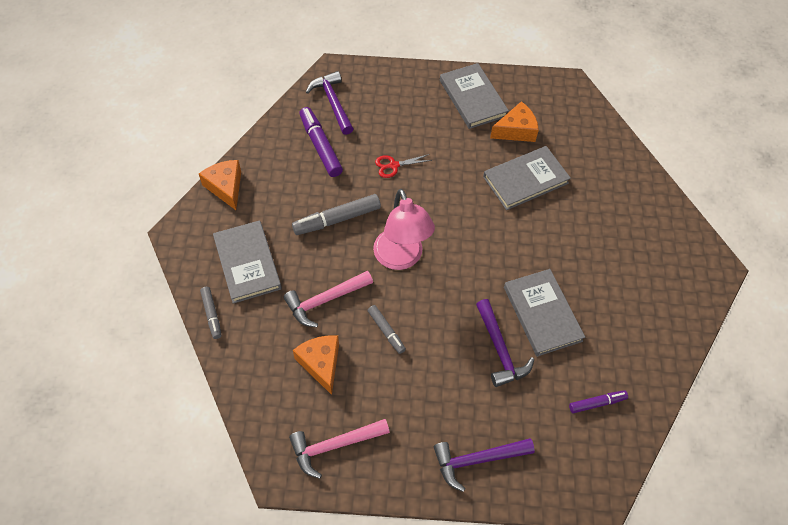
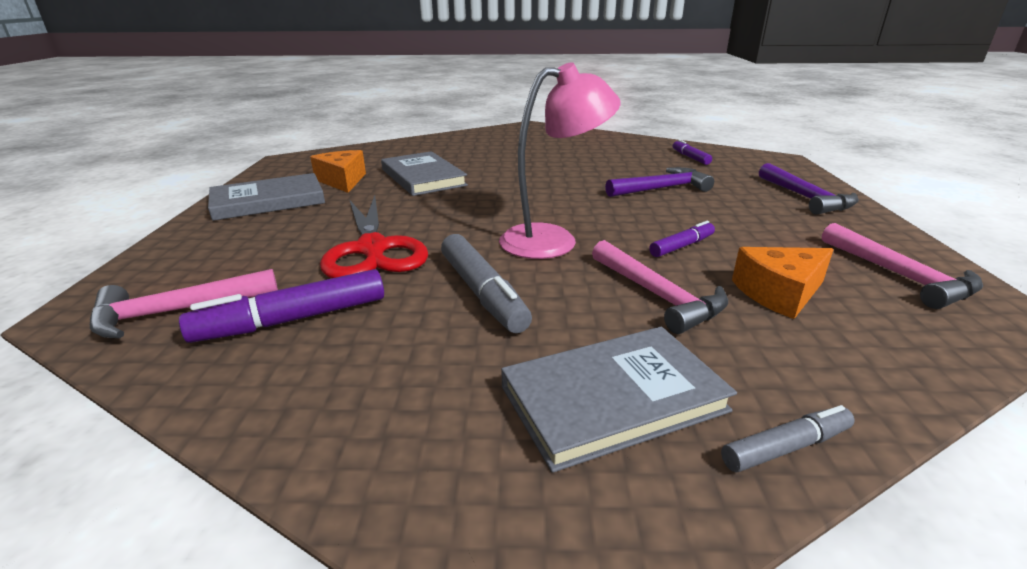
camera: 90 degrees left, 30 degrees down
orange cheese [199,160,241,210] -> none
purple hammer [306,71,353,135] -> pink hammer [90,269,278,338]
grey marker [368,305,406,354] -> purple marker [649,221,715,257]
red scissors [375,154,432,178] -> red scissors [320,196,428,278], size x2.14
grey book [504,269,585,357] -> none

